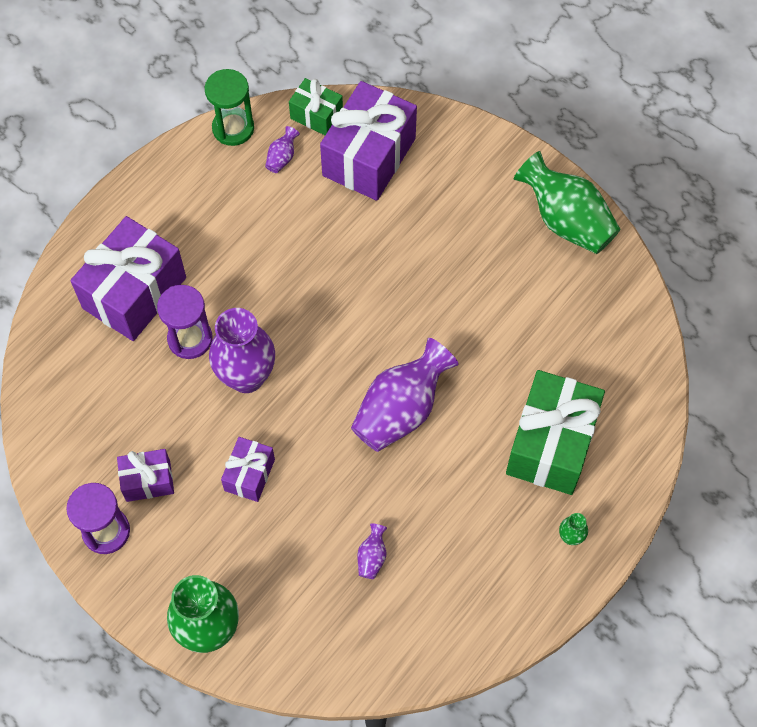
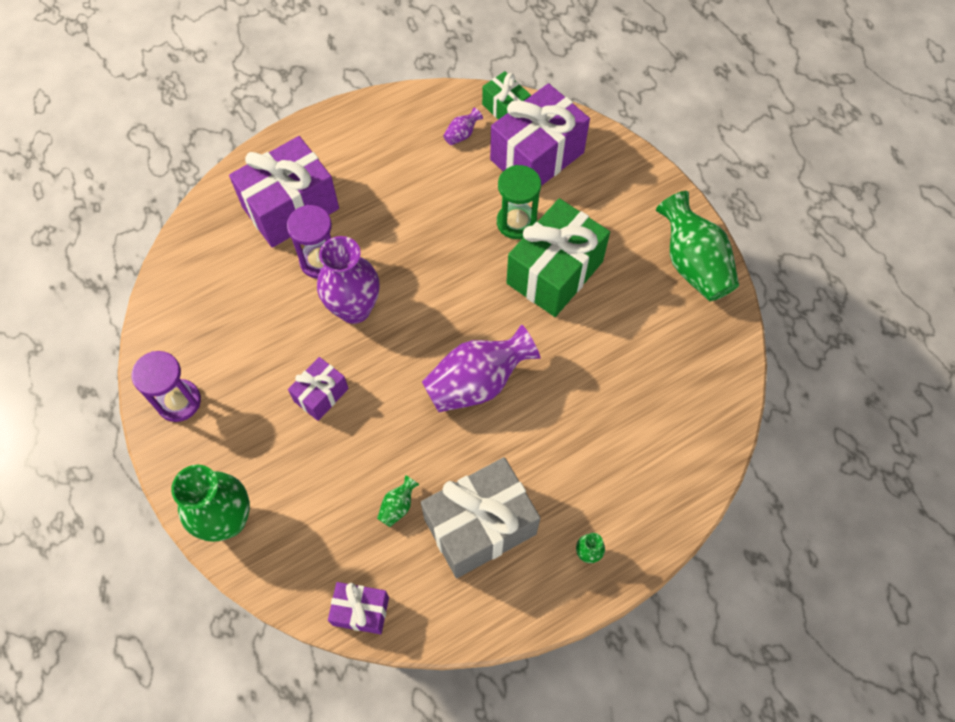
camera: 20 degrees right, 0 degrees up
purple gift [117,449,174,502] -> purple gift moved to [328,582,389,634]
green hourglass [205,69,254,146] -> green hourglass moved to [497,165,541,239]
purple vase [357,523,387,579] -> green vase [377,475,419,527]
green gift [506,370,605,495] -> green gift moved to [507,198,610,317]
none -> grey gift [421,457,540,578]

